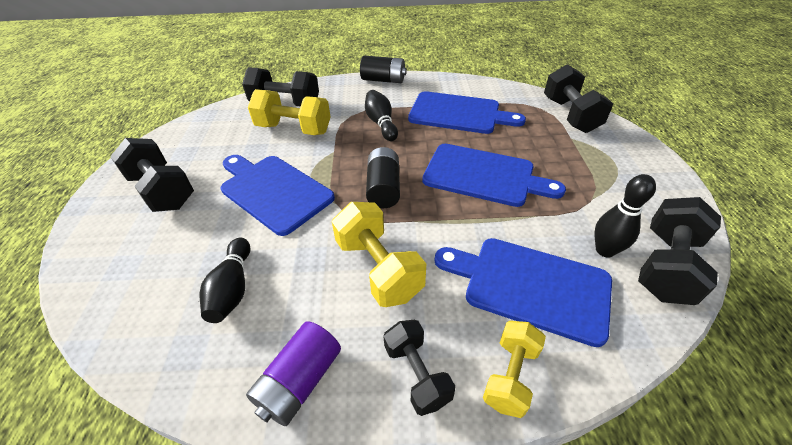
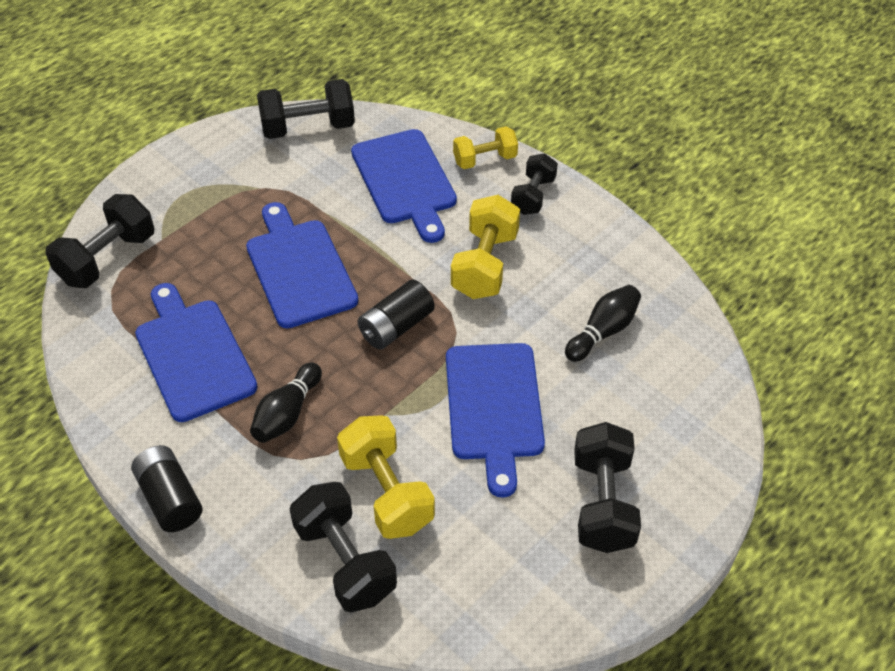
camera: 135 degrees left, 5 degrees up
purple battery [246,321,341,426] -> none
black bowling pin [594,174,656,257] -> none

